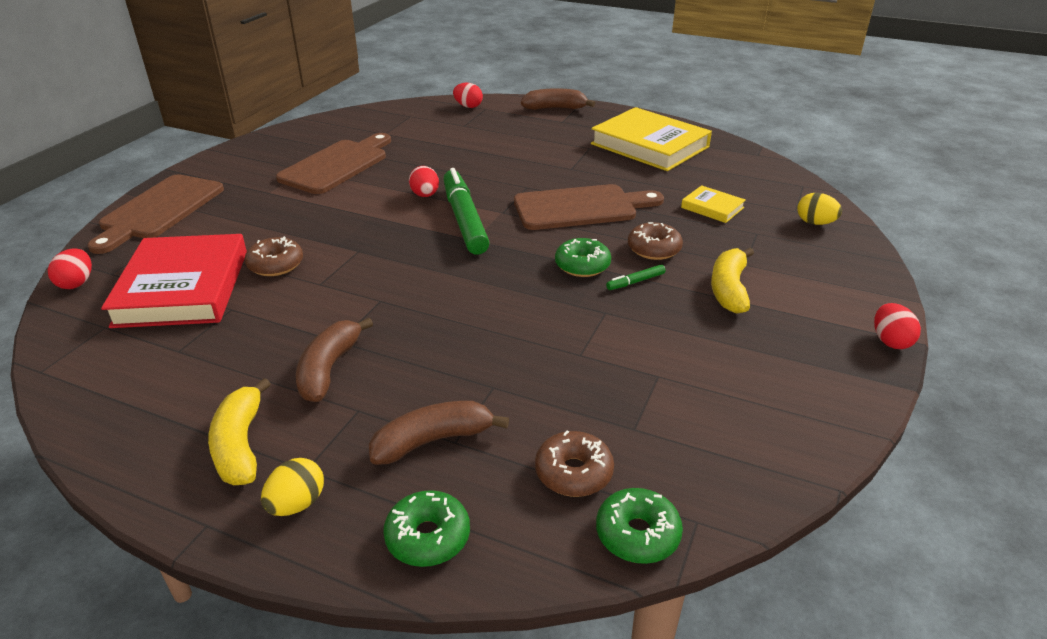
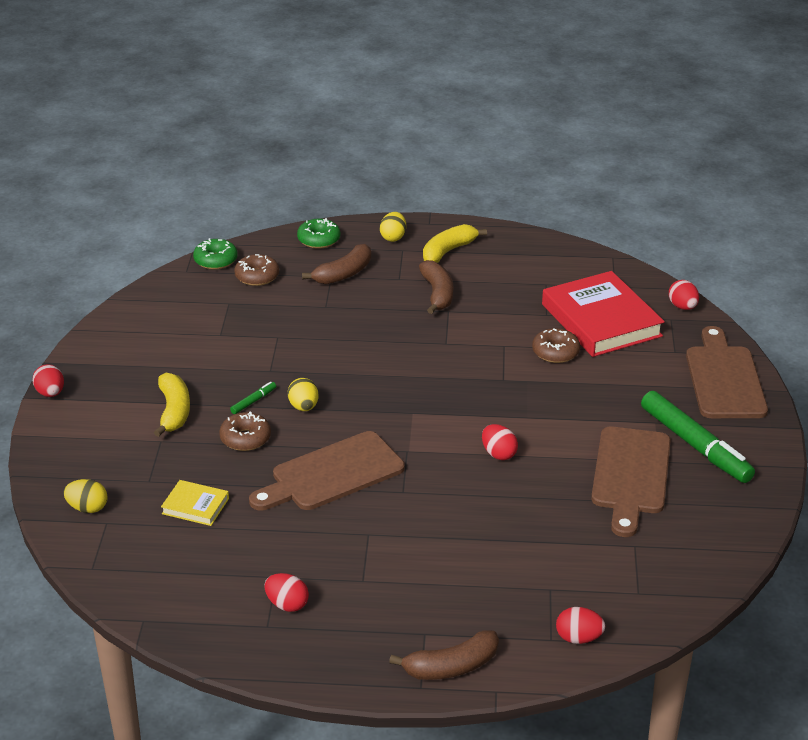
camera: 160 degrees right, 0 degrees up
yellow banana [208,378,271,485] -> yellow banana turned 105 degrees counterclockwise [423,224,487,263]
green marker [443,168,489,255] -> green marker moved to [641,391,755,483]
green donut [555,238,611,277] -> yellow egg [287,378,319,411]
yellow book [591,107,712,171] -> red egg [264,573,309,612]

